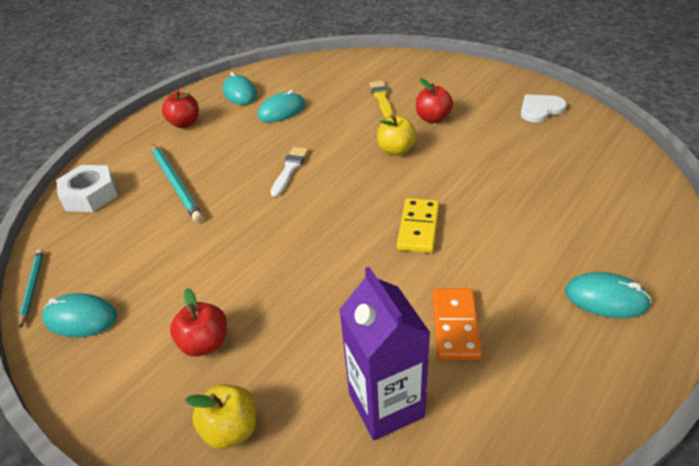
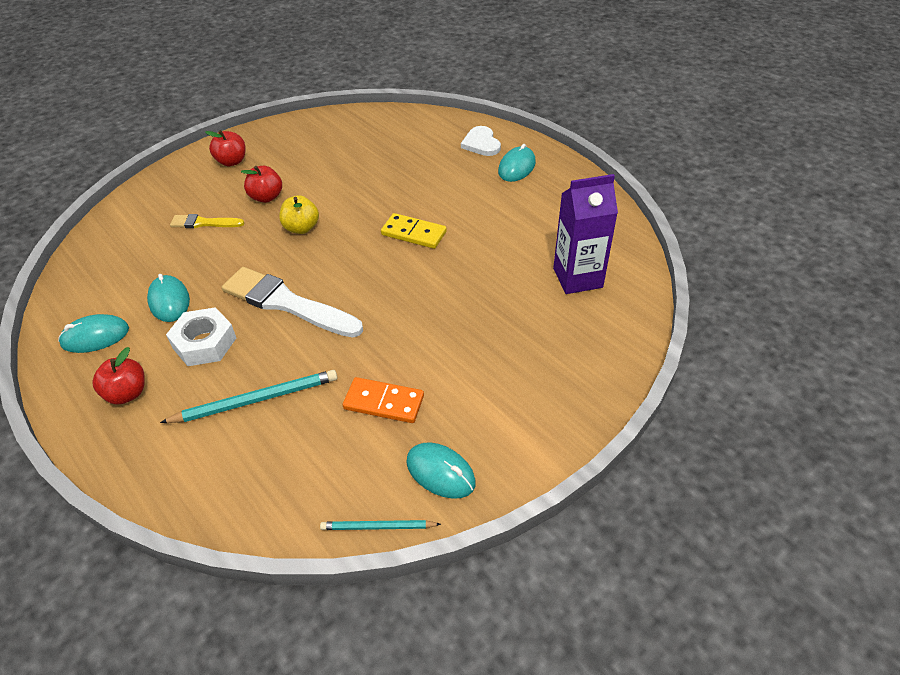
camera: 80 degrees left, 5 degrees up
turquoise mouse [42,293,117,337] -> turquoise mouse turned 75 degrees counterclockwise [406,442,476,499]
white nut [56,165,118,212] -> white nut moved to [166,307,236,366]
red apple [170,288,227,357] -> red apple moved to [205,130,245,166]
yellow apple [185,384,256,449] -> none
white brush [271,147,309,197] -> white brush [222,267,363,337], size x1.93
orange domino [433,288,482,360] -> orange domino moved to [343,377,424,423]
white heart [521,94,567,122] -> white heart moved to [461,126,501,156]

